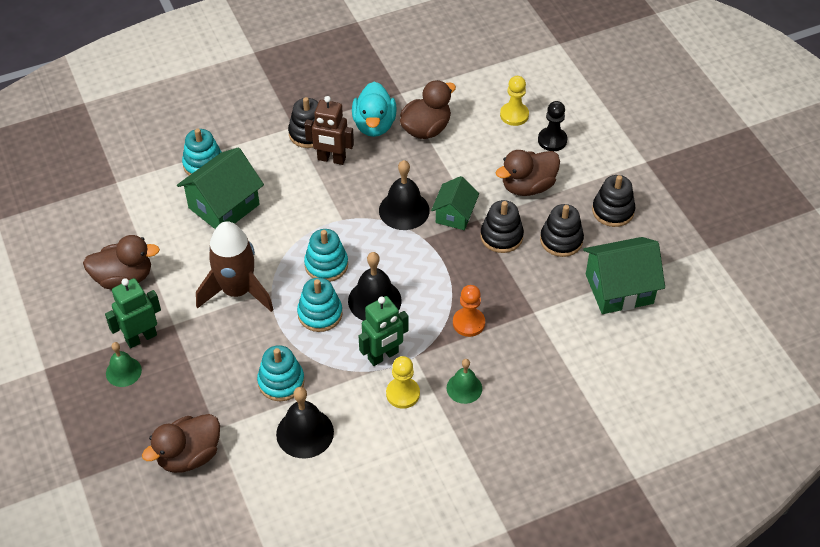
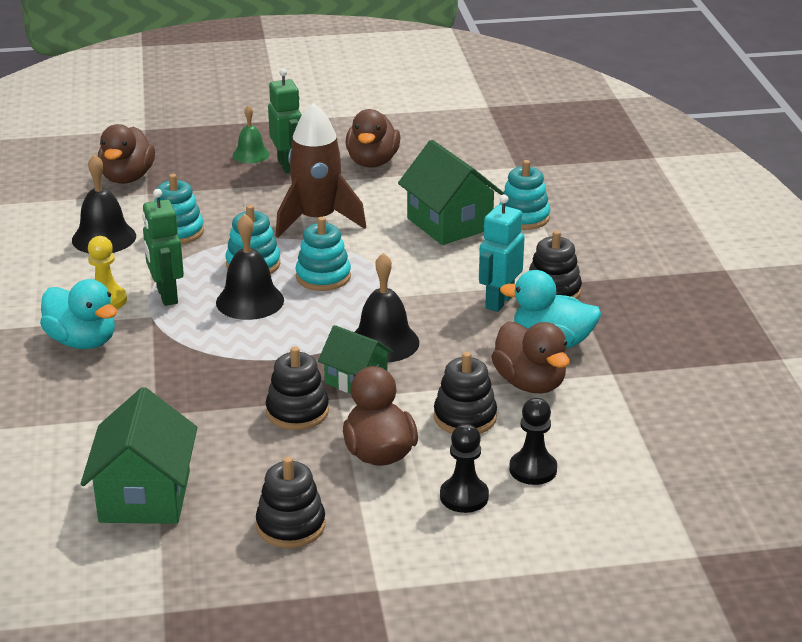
camera: 105 degrees right, 20 degrees down
brown duck [142,414,220,473] -> brown duck turned 150 degrees counterclockwise [98,124,155,184]
brown robot [304,96,354,165] -> turquoise robot [479,195,525,312]
green bell [447,359,482,404] -> turquoise duck [40,279,117,349]
orange pawn [453,285,485,337] -> none
yellow pawn [500,76,529,126] -> black pawn [509,398,557,485]
black stacking toy [540,204,584,257] -> black stacking toy moved to [434,352,497,434]

